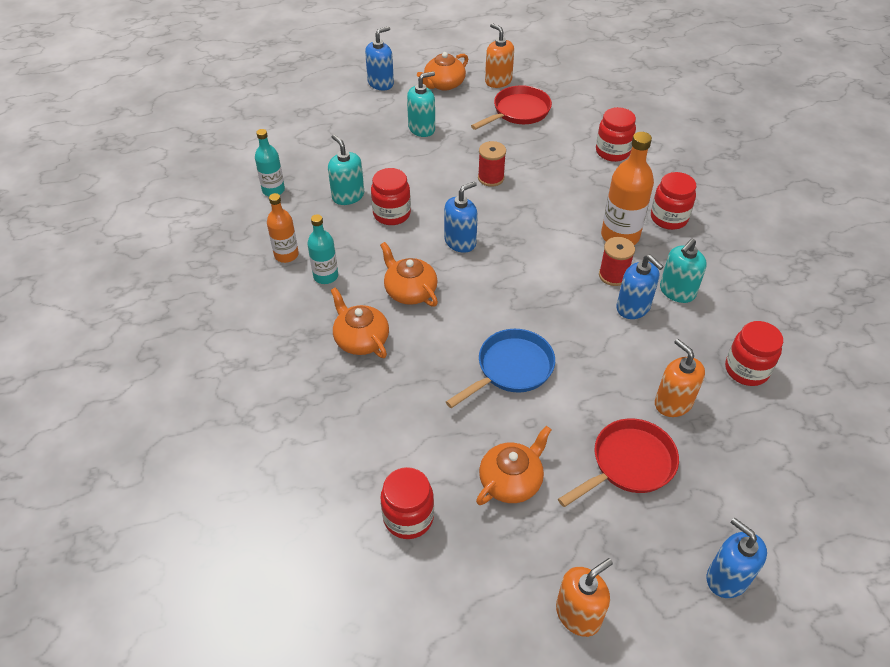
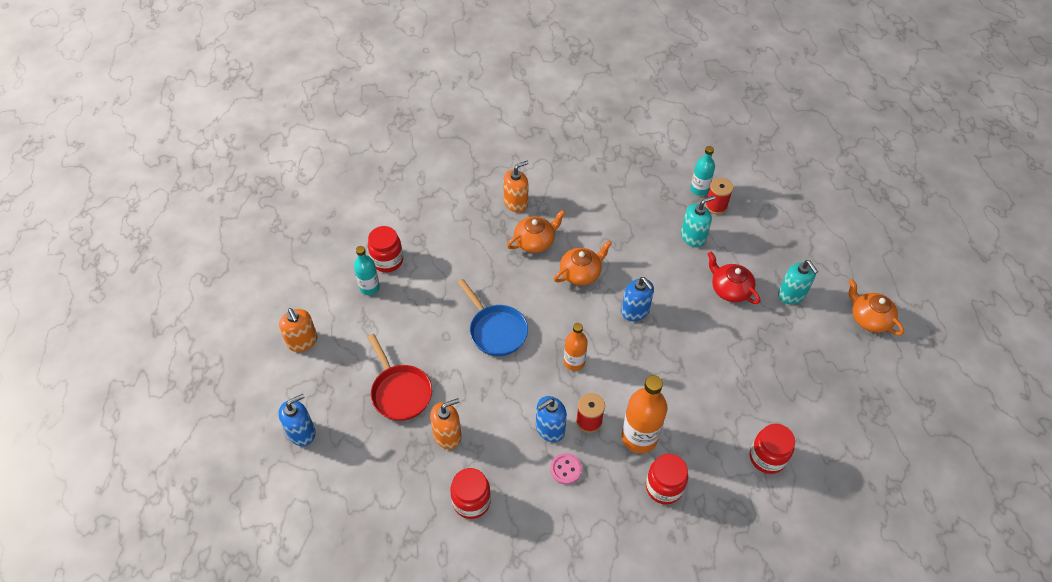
camera: 95 degrees right, 5 degrees up
orange bottle [267,193,299,263] -> orange bottle moved to [564,323,588,371]
turquoise bottle [307,214,338,284] -> turquoise bottle moved to [354,246,380,295]
blue soap dispenser [365,26,394,91] -> none
red jar [371,168,411,225] -> none
red pan [471,85,552,130] -> none
orange teapot [476,426,552,505] -> none
red spool [478,141,506,187] -> red spool moved to [705,178,733,214]
orange soap dispenser [485,23,514,88] -> orange soap dispenser moved to [503,161,529,213]
turquoise soap dispenser [660,239,707,303] -> pink button [550,453,582,485]
none -> red teapot [707,252,760,304]

